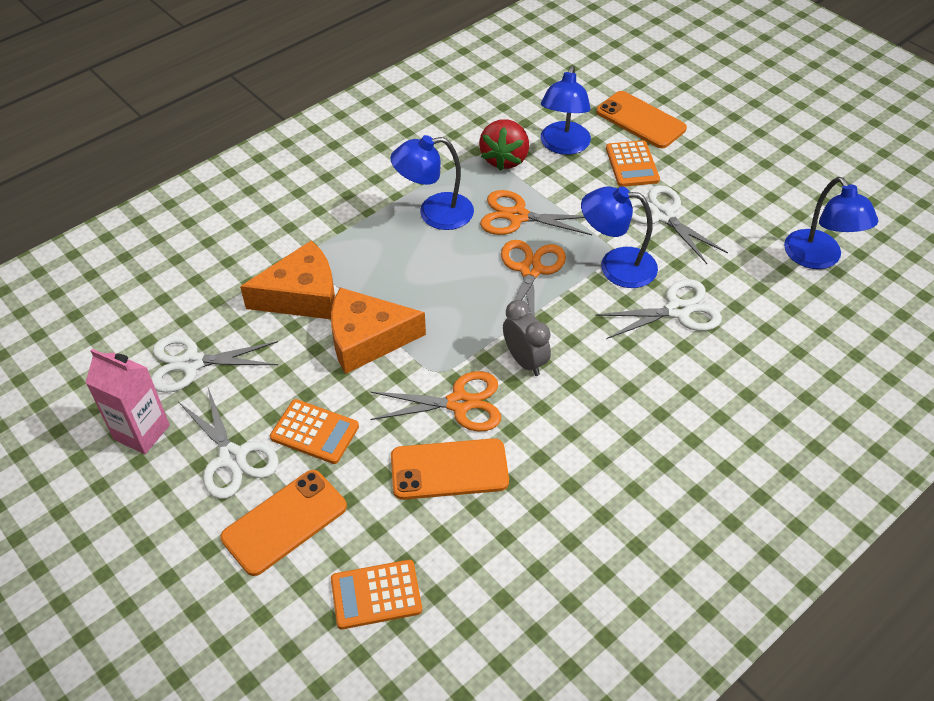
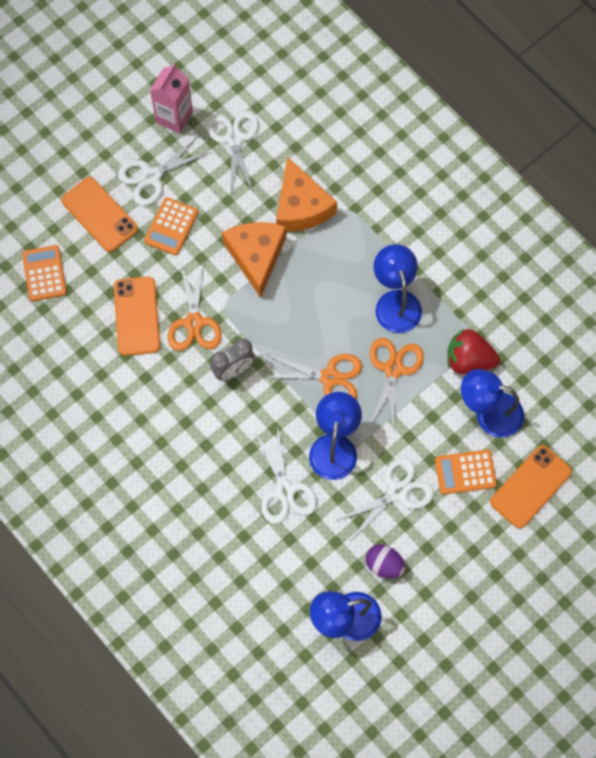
camera: 90 degrees right, 20 degrees up
none -> purple egg [366,545,405,578]

